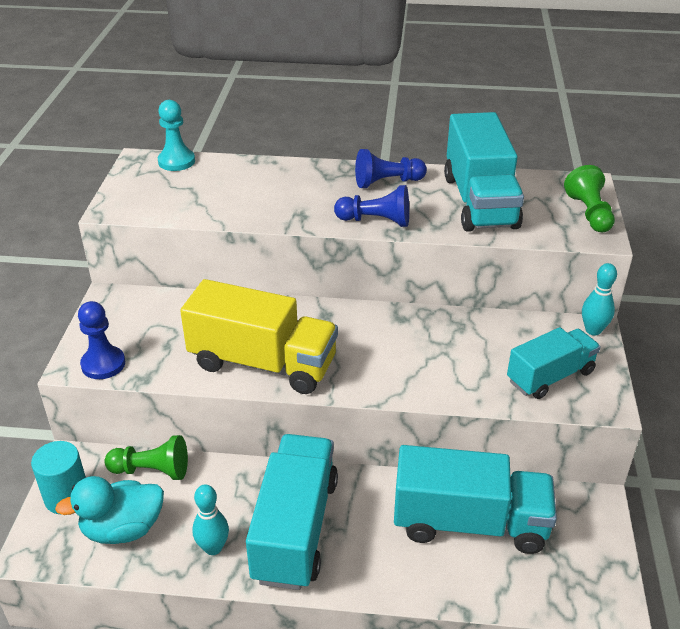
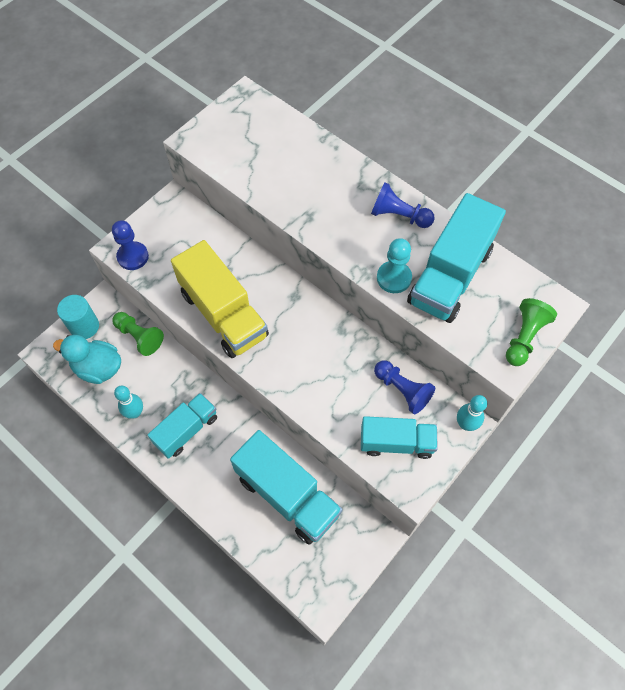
camera: 35 degrees right, 25 degrees up
turquoise pawn [158,100,195,171] -> turquoise pawn moved to [377,238,412,293]
turquoise truck [246,434,338,590] -> turquoise truck [148,393,217,459], size x0.63
blue pawn [334,185,409,227] -> blue pawn moved to [374,360,435,414]

